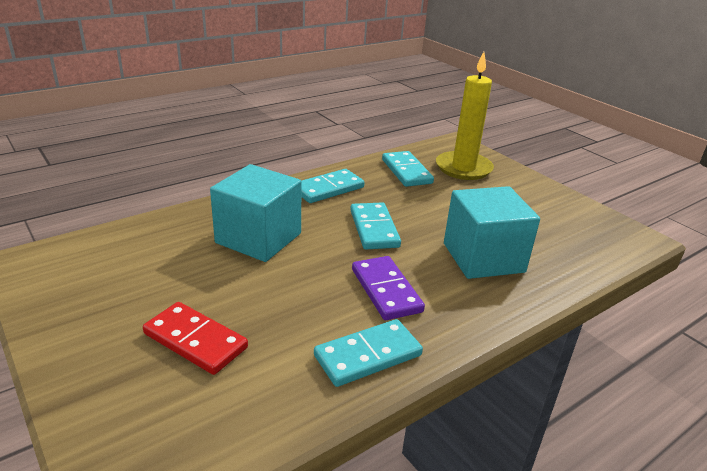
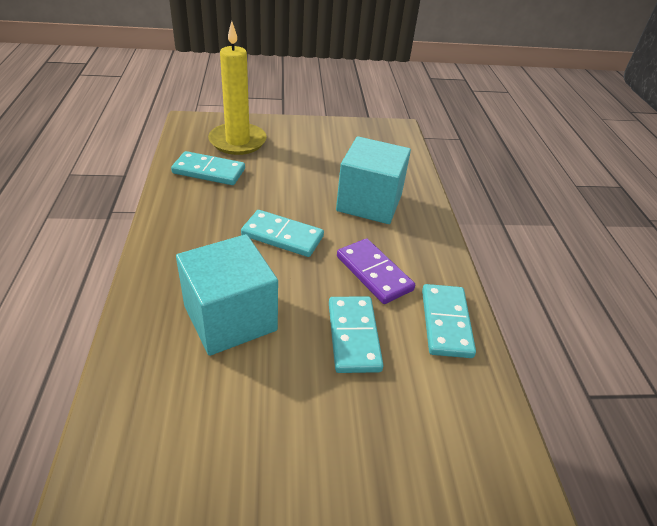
camera: 60 degrees left, 10 degrees up
red domino [143,302,248,375] -> none
turquoise domino [301,169,365,203] -> turquoise domino moved to [329,297,383,373]
purple domino [352,256,425,320] -> purple domino turned 45 degrees clockwise [337,238,415,304]

